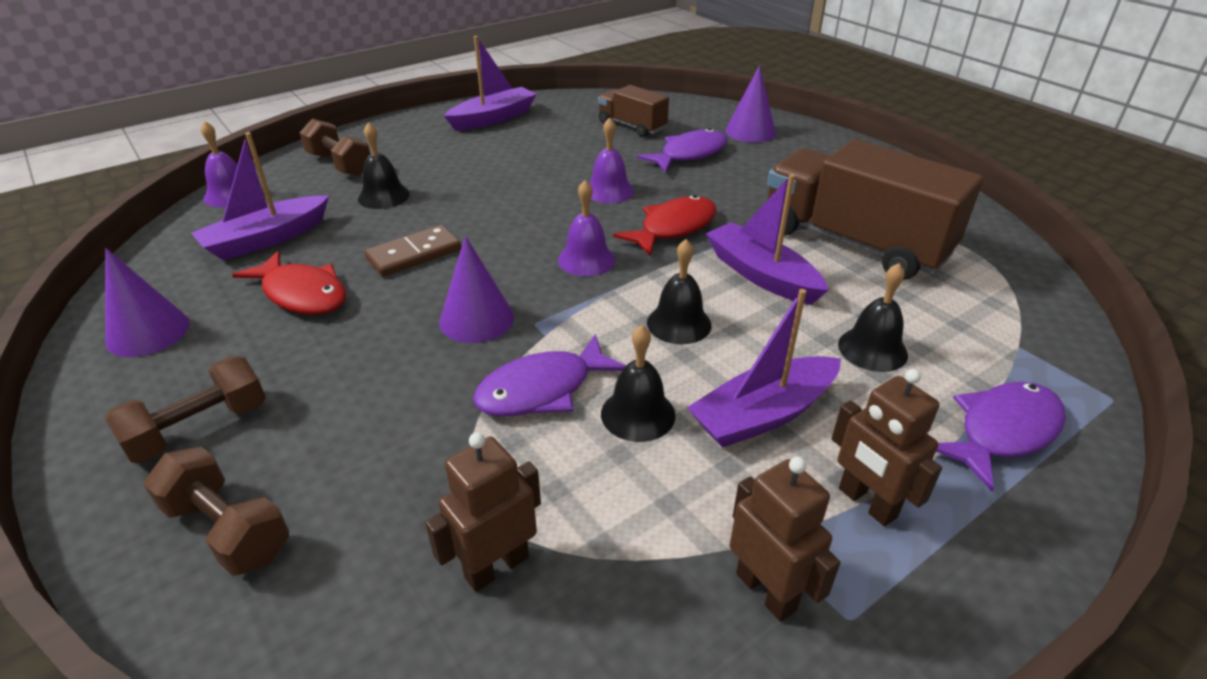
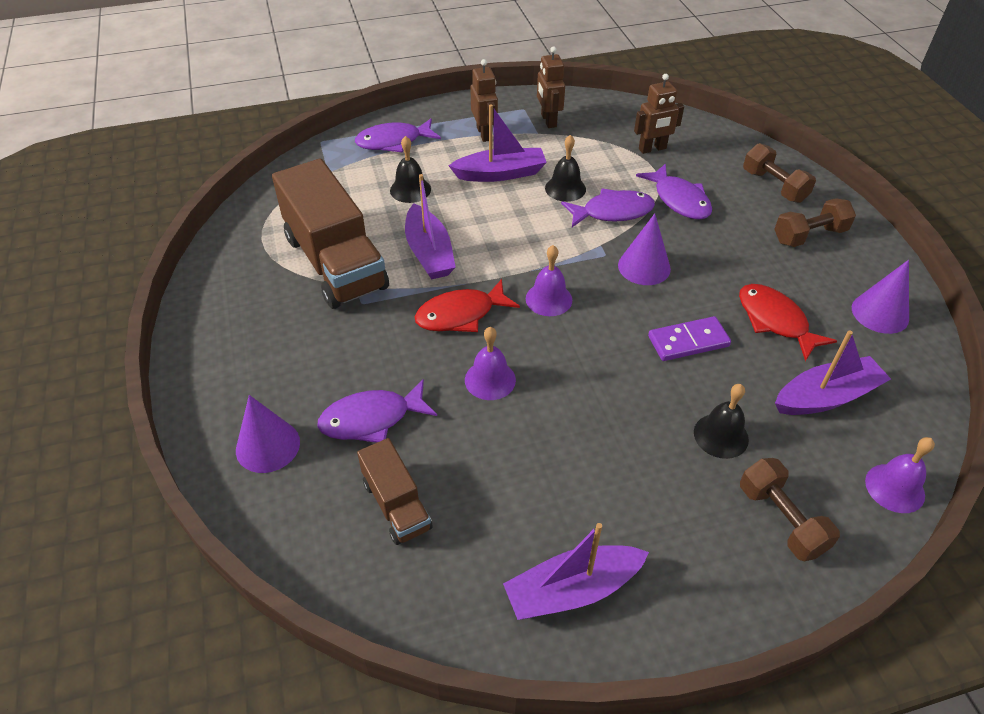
camera: 160 degrees left, 10 degrees up
brown domino [364,225,461,277] -> purple domino [648,316,731,361]
black bell [647,239,712,344] -> none
none -> purple fish [636,163,712,220]

